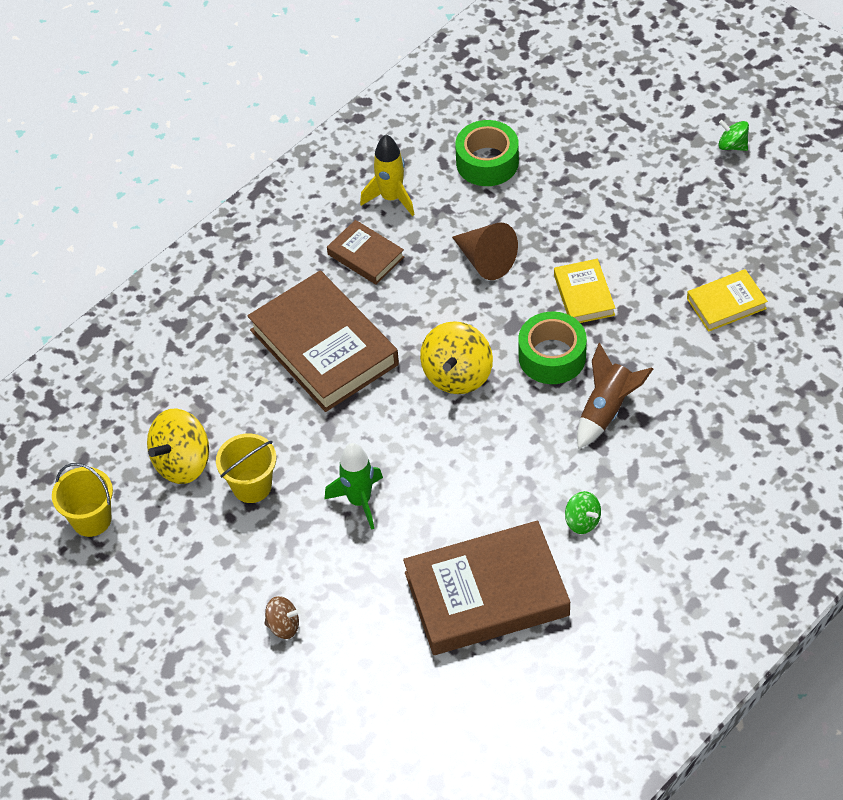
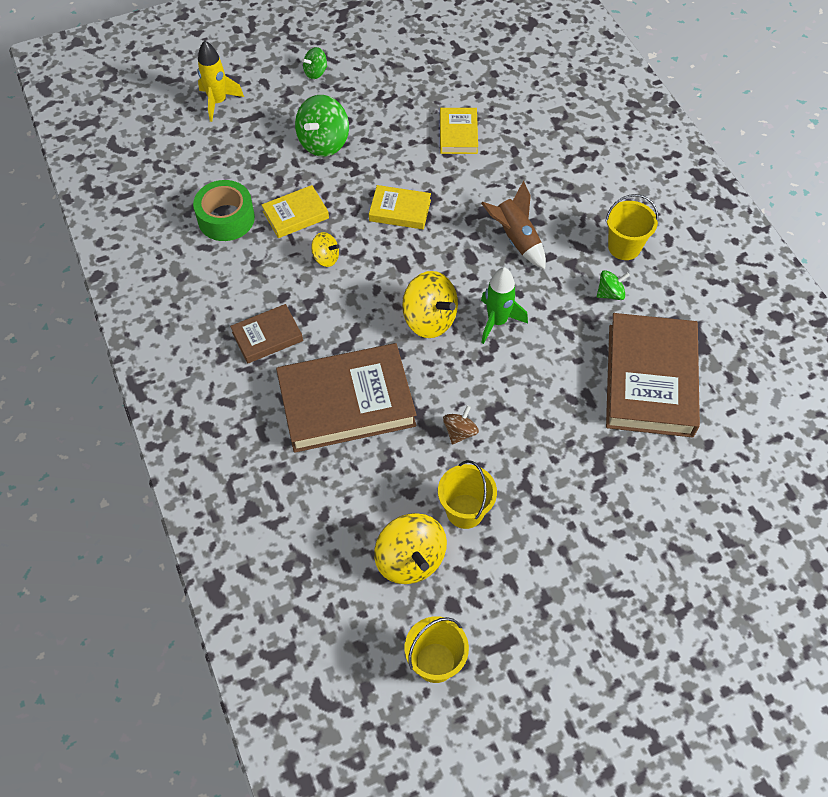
camera: 70 degrees left, 5 degrees up
brown spinning top [264,596,301,639] -> brown spinning top moved to [443,405,479,445]
green rocket [325,443,383,530] -> green rocket moved to [481,267,528,344]
yellow rocket [360,135,415,216] -> yellow rocket moved to [197,40,244,122]
brown cone [452,223,518,280] -> yellow spinning top [311,232,339,267]
green tape [518,312,587,384] -> none
none -> yellow book [262,185,329,238]
none -> green spinning top [295,95,349,157]
none -> yellow bucket [606,194,658,260]

